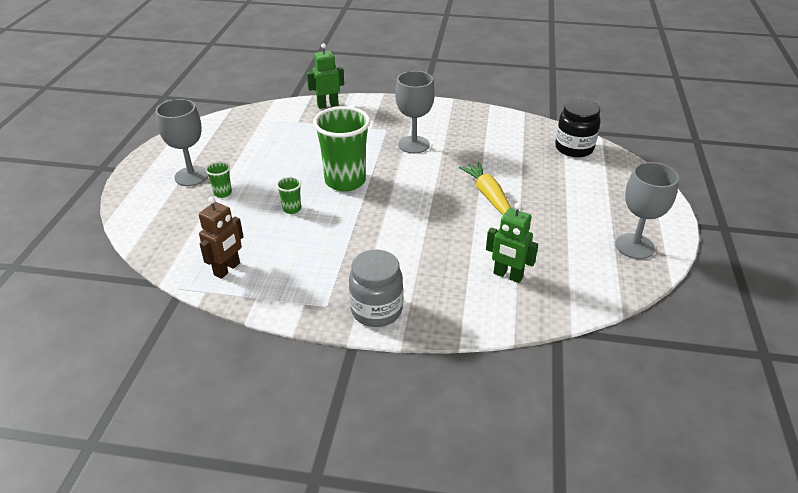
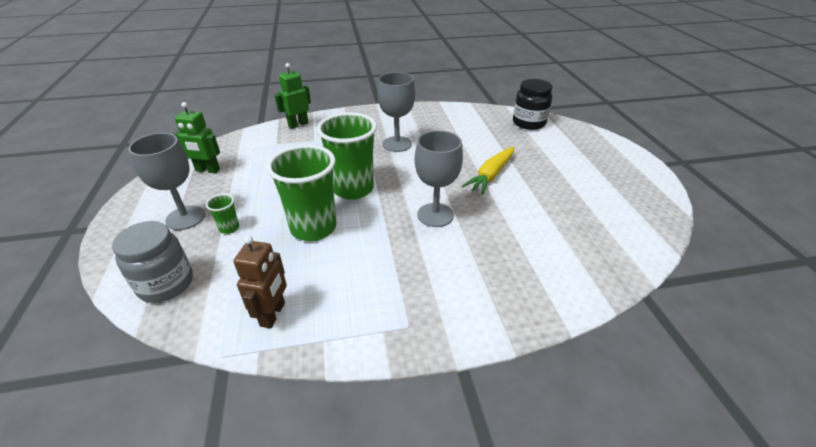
camera: 20 degrees left, 0 degrees up
green cup [276,176,301,214] -> green cup [266,144,336,241], size x2.33
grey jar [349,250,403,327] -> grey jar moved to [112,221,193,303]
yellow carrot [459,162,511,215] -> yellow carrot turned 105 degrees counterclockwise [462,147,514,195]
green robot [486,203,538,283] -> green robot moved to [173,102,220,173]
grey goblet [615,162,679,259] -> grey goblet moved to [415,130,463,227]

